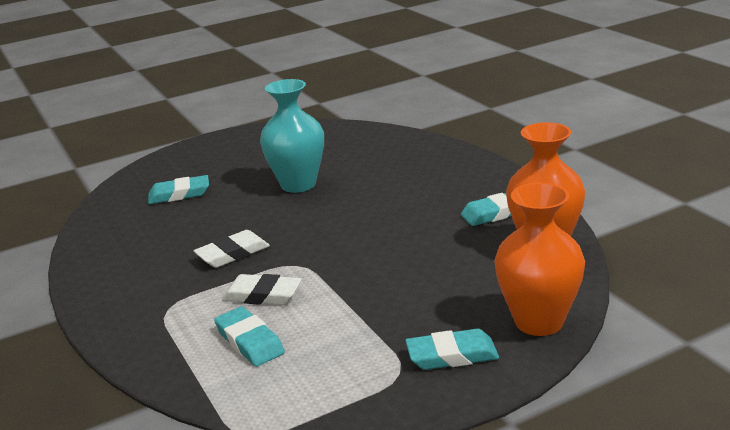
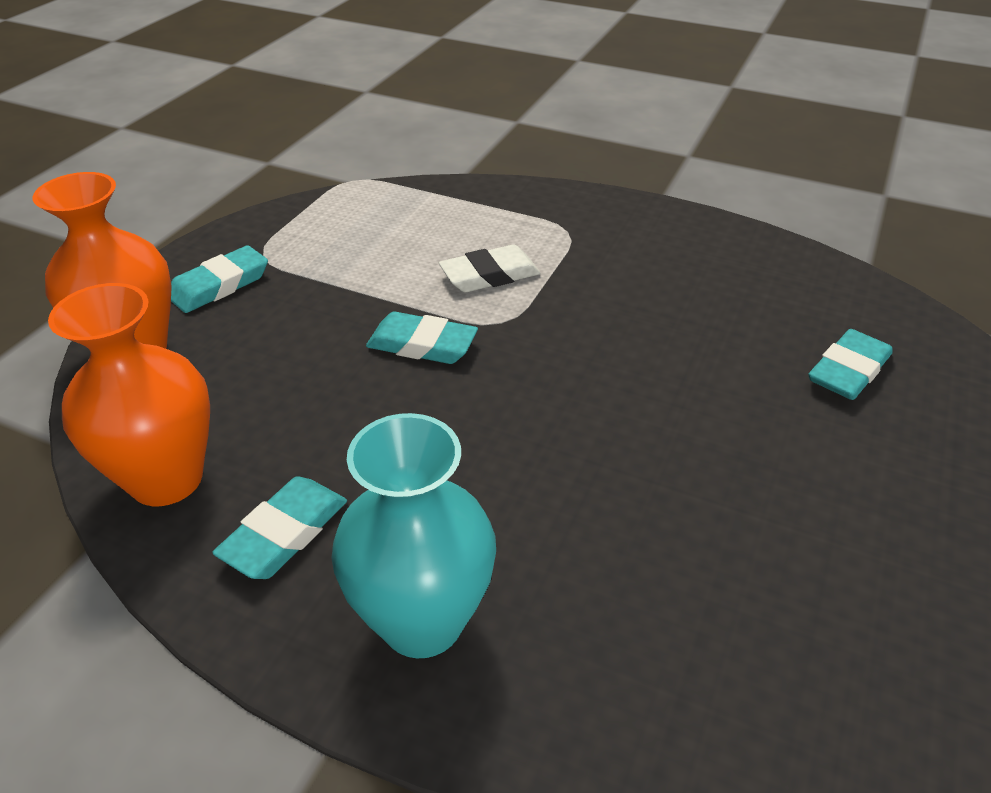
camera: 140 degrees right, 15 degrees up
white eraser [194,230,270,268] -> none
turquoise eraser [214,306,285,367] -> turquoise eraser moved to [366,312,478,364]
turquoise vase [260,79,324,193] -> turquoise vase moved to [331,413,496,658]

